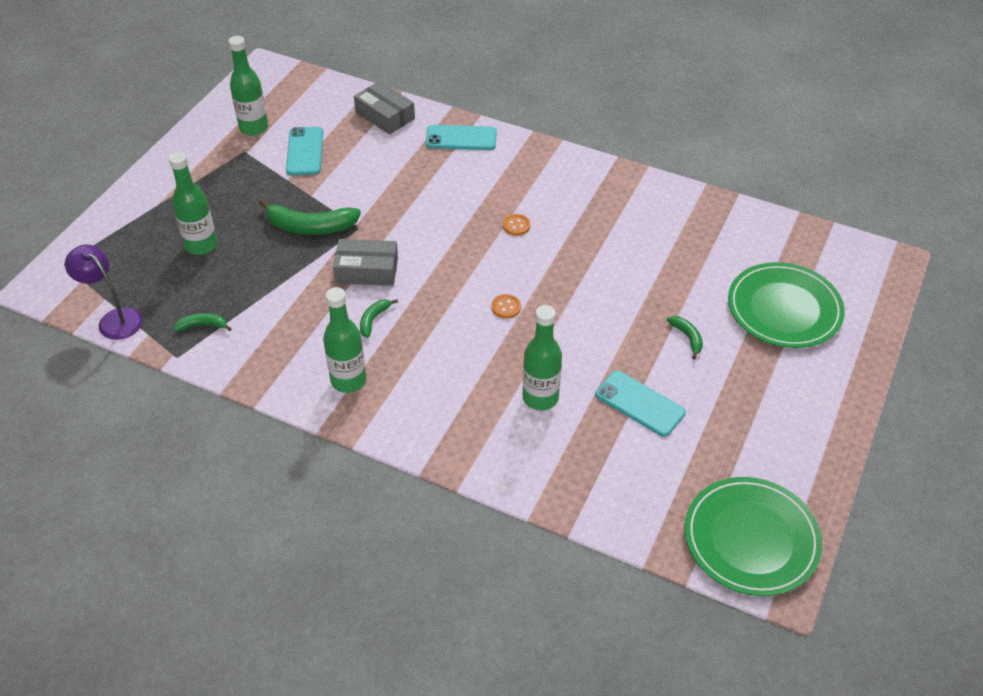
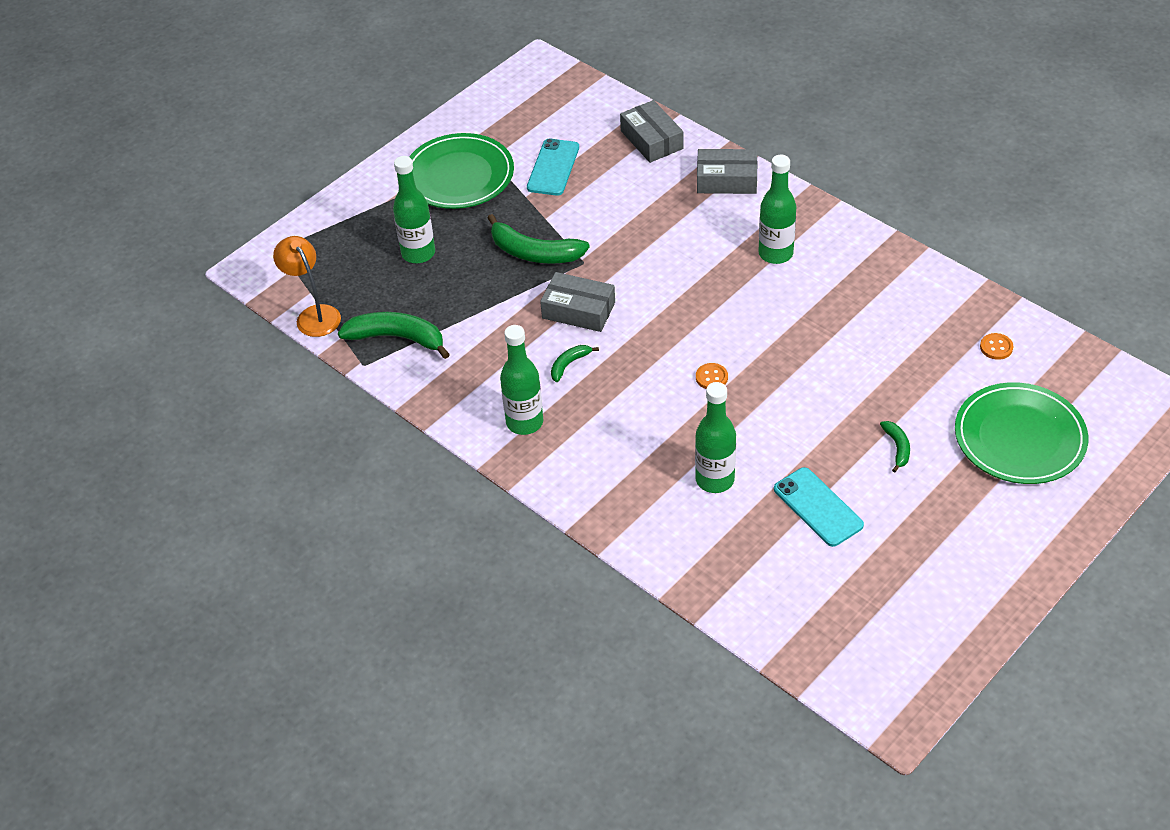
camera: 20 degrees right, 0 degrees up
purple lamp [65,244,143,340] -> orange lamp [273,236,341,337]
green banana [173,313,232,331] -> green banana [338,312,450,359], size x1.97
green bottle [228,36,268,136] -> green bottle moved to [758,155,797,264]
turquoise phone [426,125,497,150] -> grey box [697,149,758,194]
orange button [503,214,530,236] -> orange button moved to [980,333,1013,360]
green plate [685,477,822,596] -> green plate moved to [409,133,514,209]

